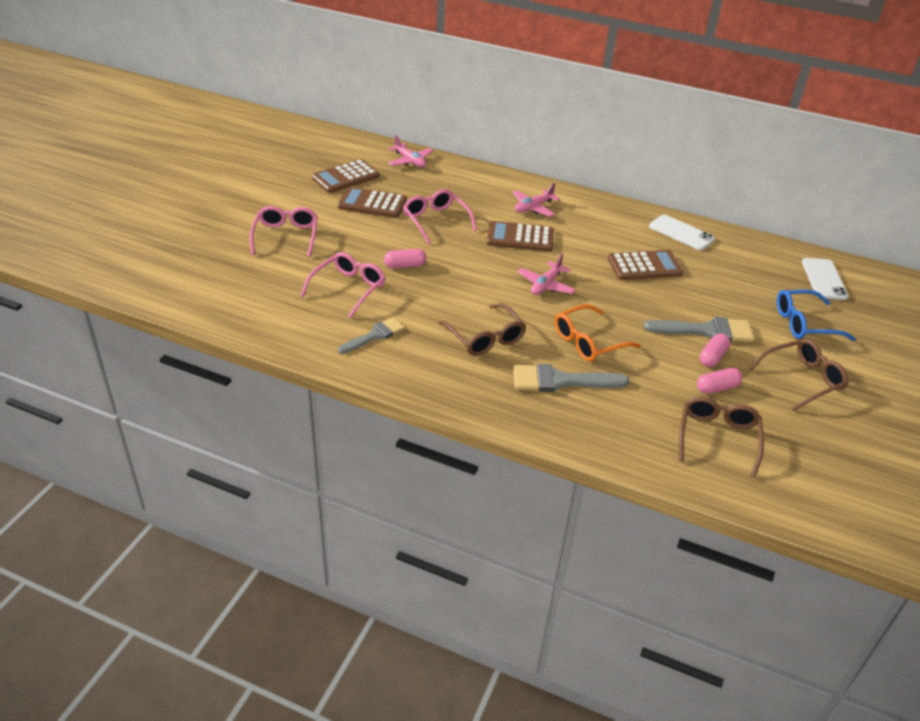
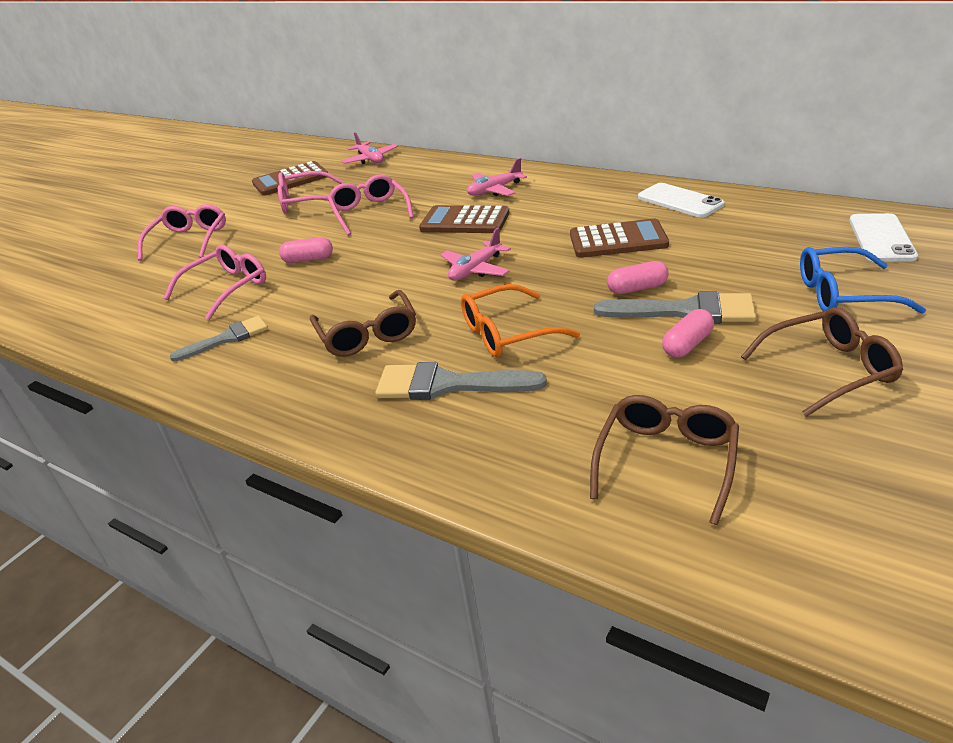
camera: 15 degrees right, 5 degrees down
brown calculator [338,187,407,218] -> pink glasses [278,171,343,214]
pink capsule [697,368,743,394] -> pink capsule moved to [607,261,669,294]

